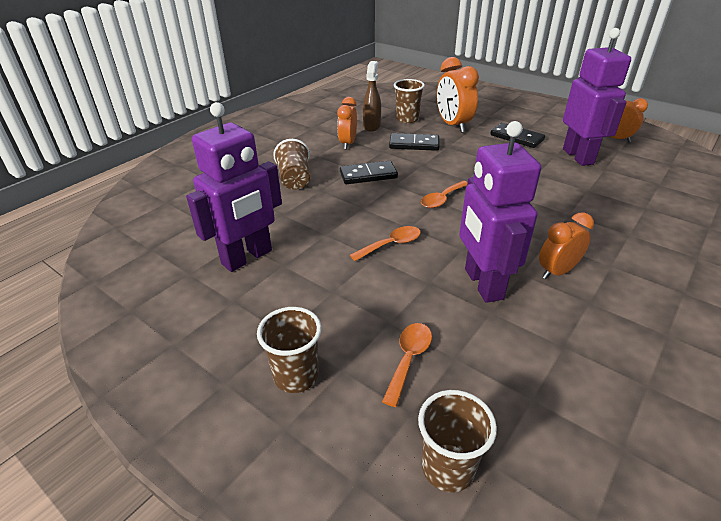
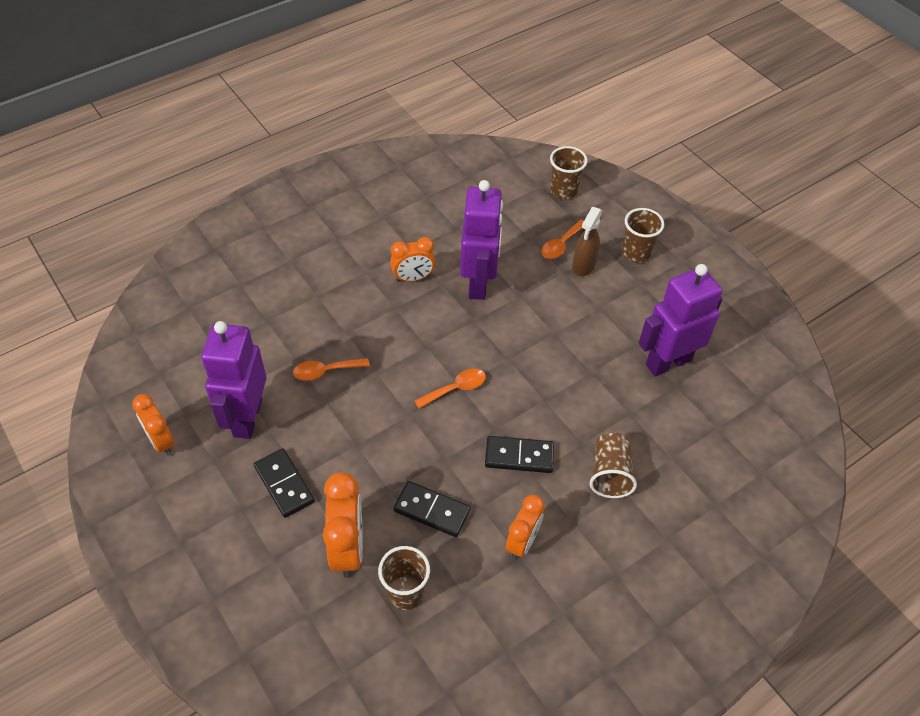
camera: 165 degrees left, 15 degrees up
orange spoon [350,226,421,261] -> orange spoon moved to [293,358,370,381]
brown spray bottle [363,61,381,132] -> brown spray bottle moved to [572,207,602,276]

